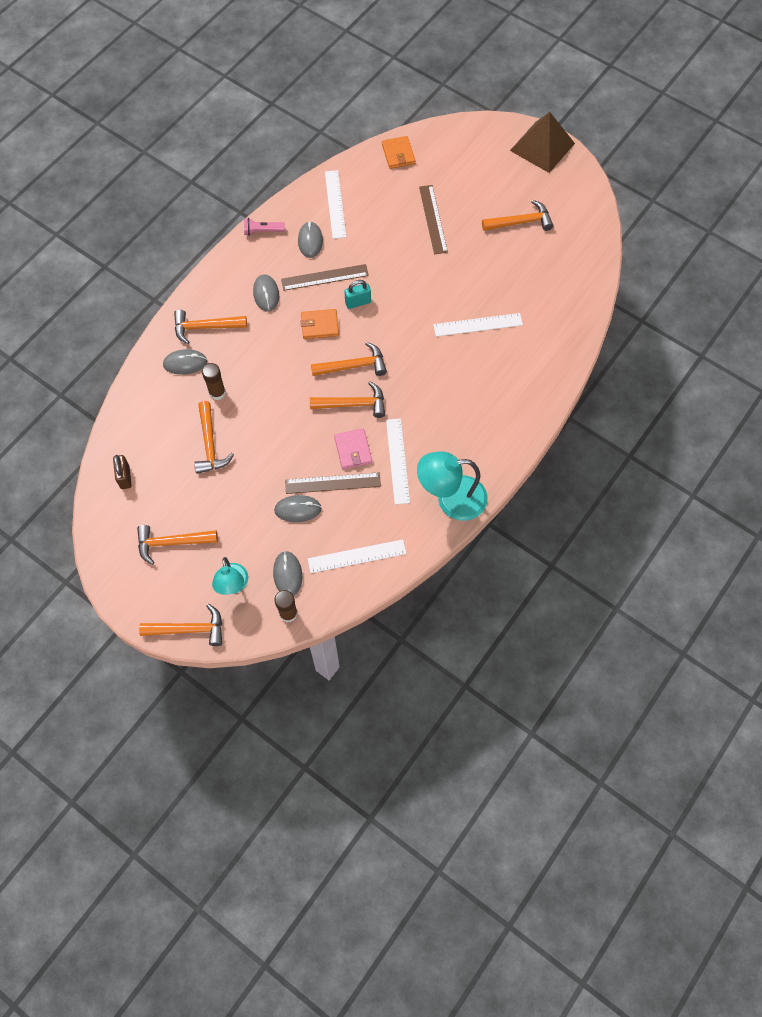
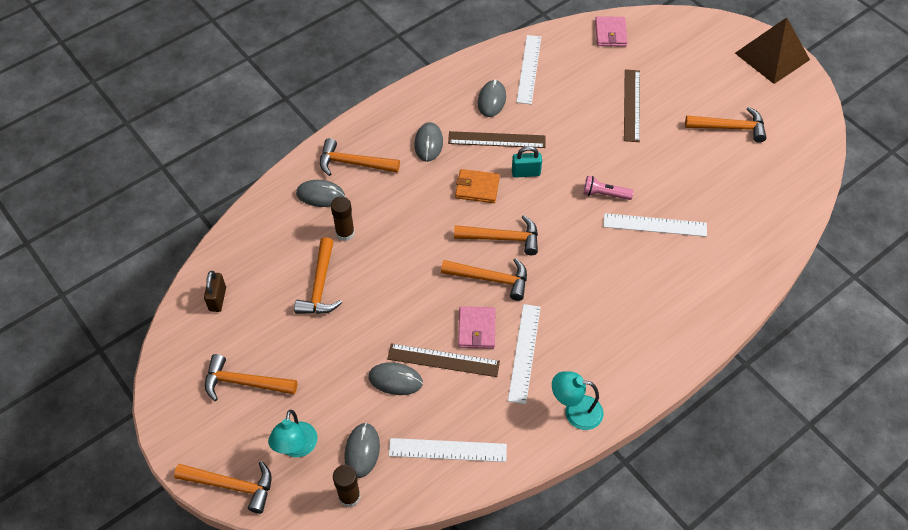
camera: 15 degrees right, 10 degrees down
pink flashlight [244,218,285,235] -> pink flashlight moved to [583,176,634,200]
orange wallet [382,136,416,169] -> pink wallet [595,16,628,47]
turquoise lamp [417,451,488,521] -> turquoise lamp [552,371,603,430], size x0.64

